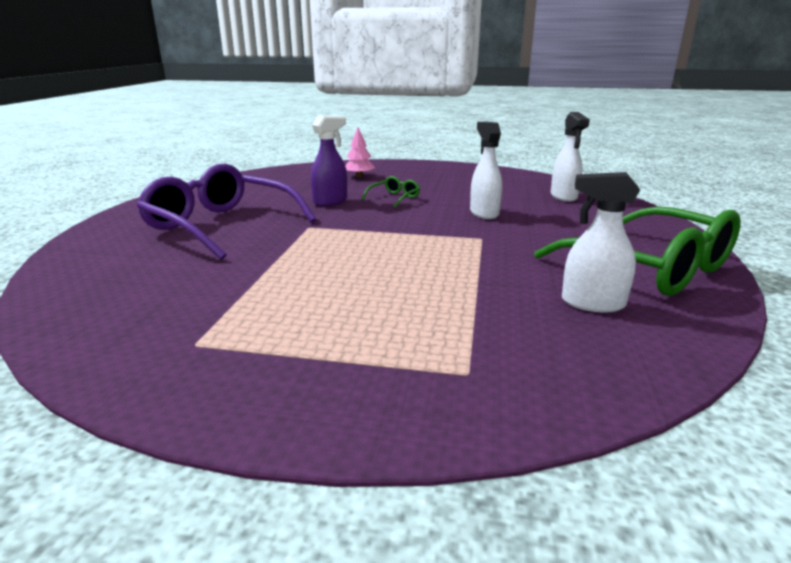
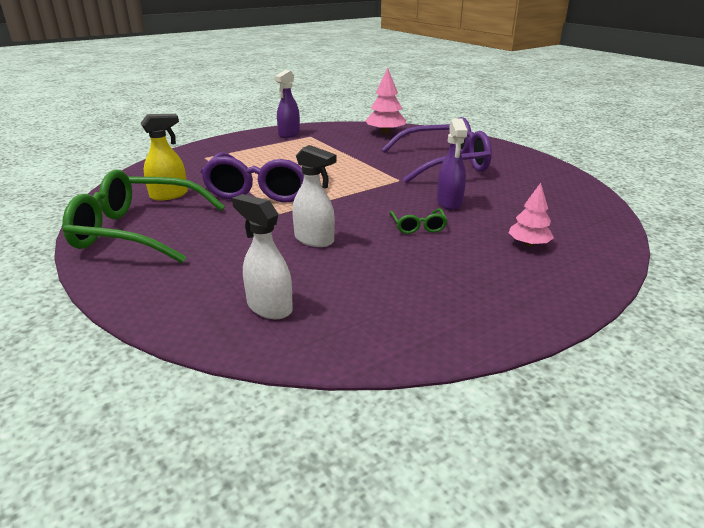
camera: 135 degrees right, 5 degrees up
white spray bottle [562,172,640,313] -> yellow spray bottle [141,114,188,201]
none -> purple glasses [201,152,304,203]
none -> purple spray bottle [274,70,300,138]
none -> pink tree [365,68,406,134]

